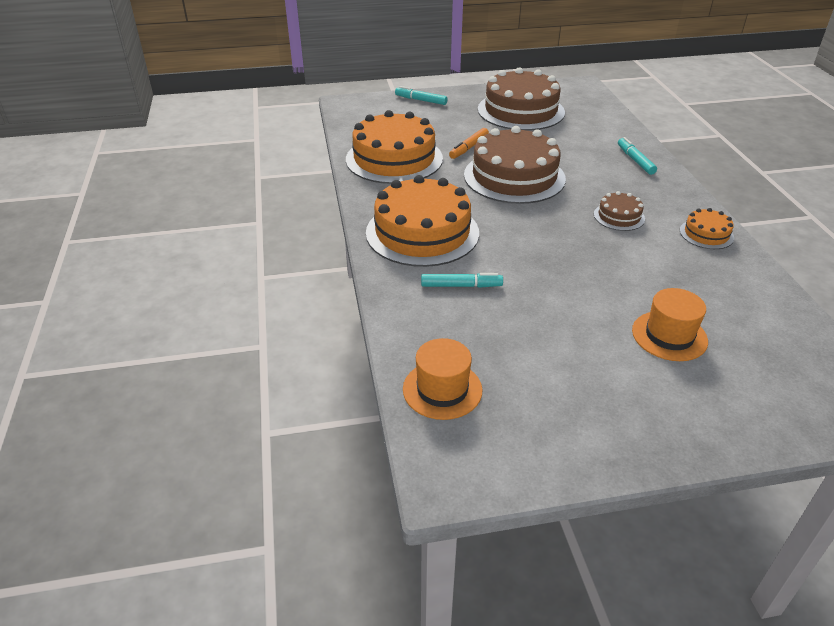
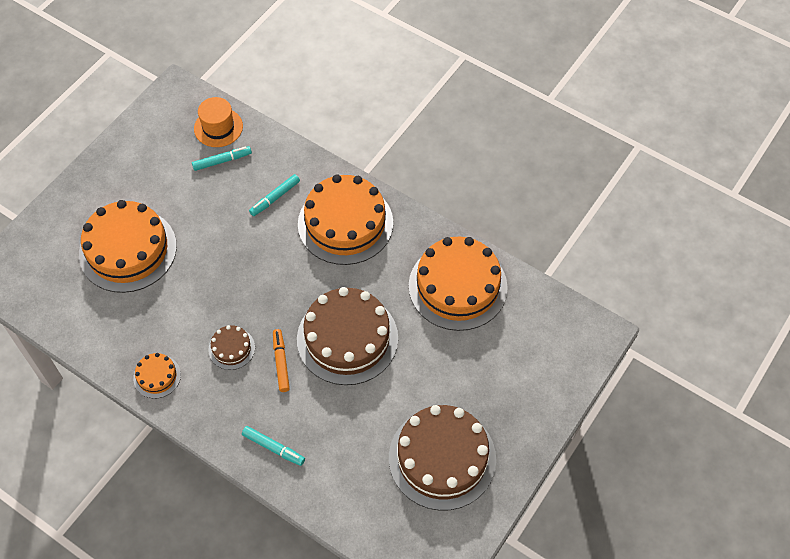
camera: 135 degrees right, 20 degrees up
turquoise marker [395,86,447,105] -> turquoise marker moved to [192,146,252,171]
orange marker [449,128,489,159] -> orange marker moved to [273,329,290,392]
orange hat [632,288,708,361] -> orange cake [79,200,177,293]

